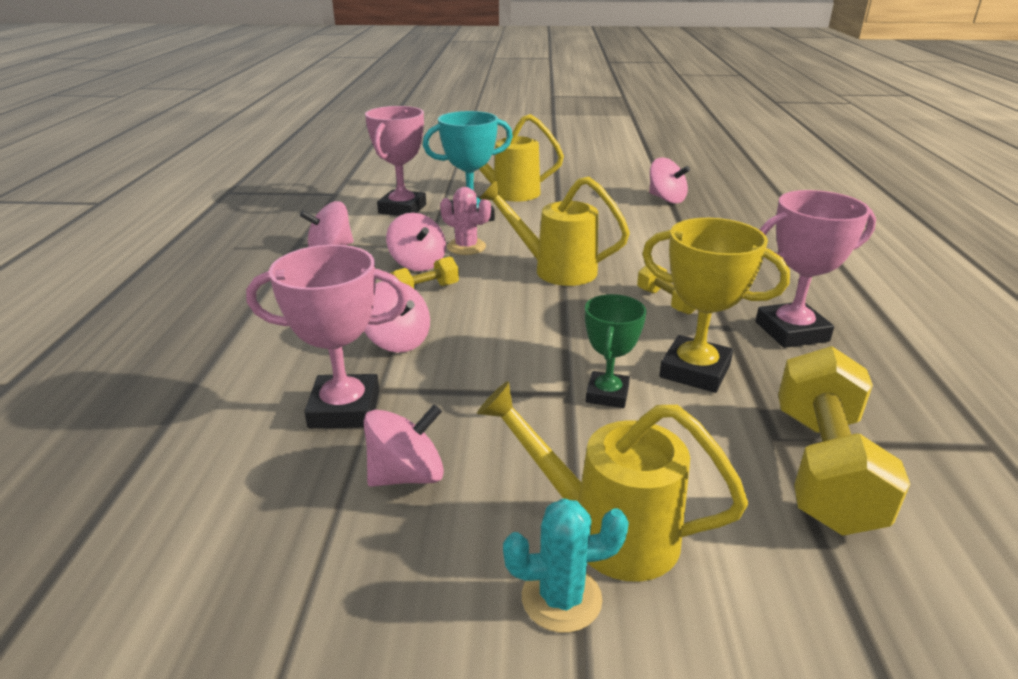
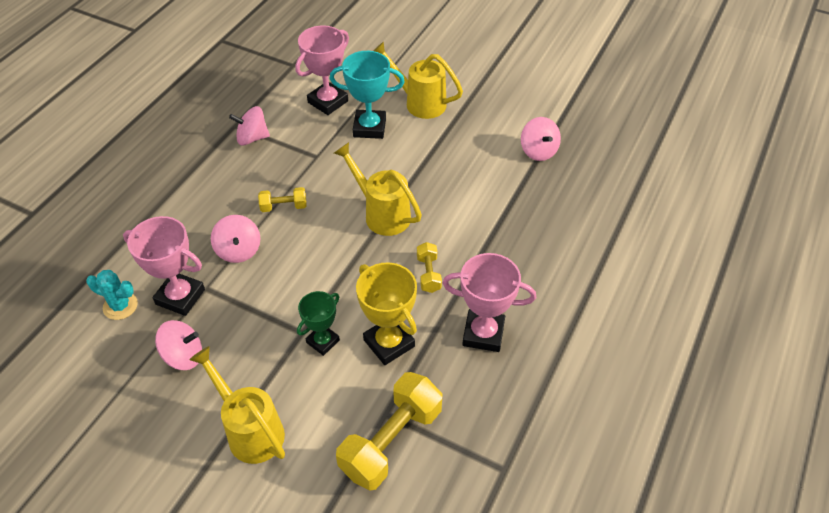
camera: 25 degrees right, 20 degrees up
pink spinning top [386,213,446,271] -> none
pink cactus [440,187,491,255] -> none
turquoise cactus [503,498,629,633] -> turquoise cactus moved to [86,270,138,320]

